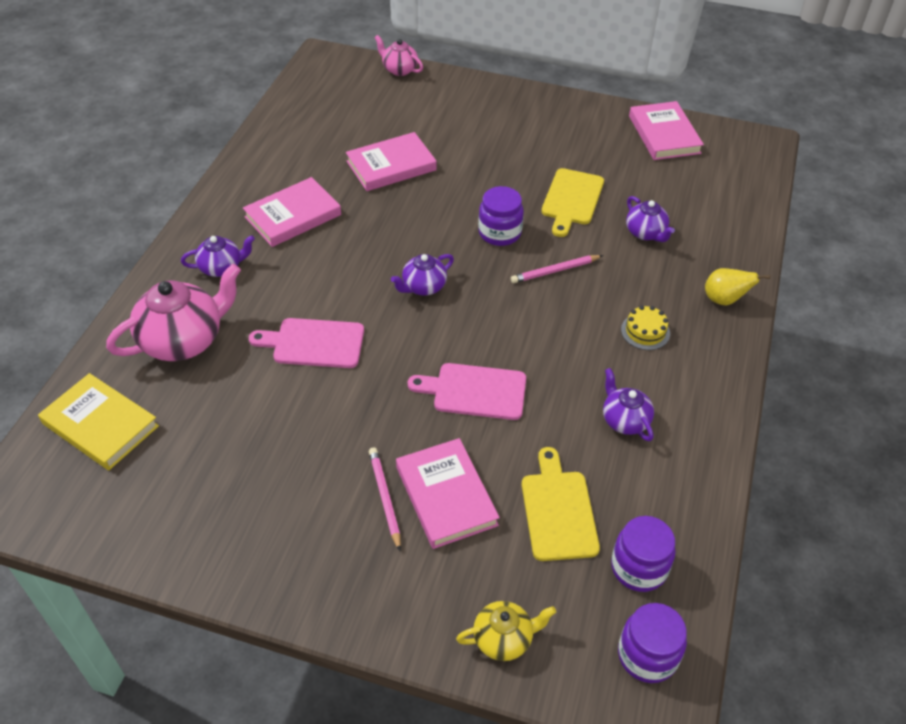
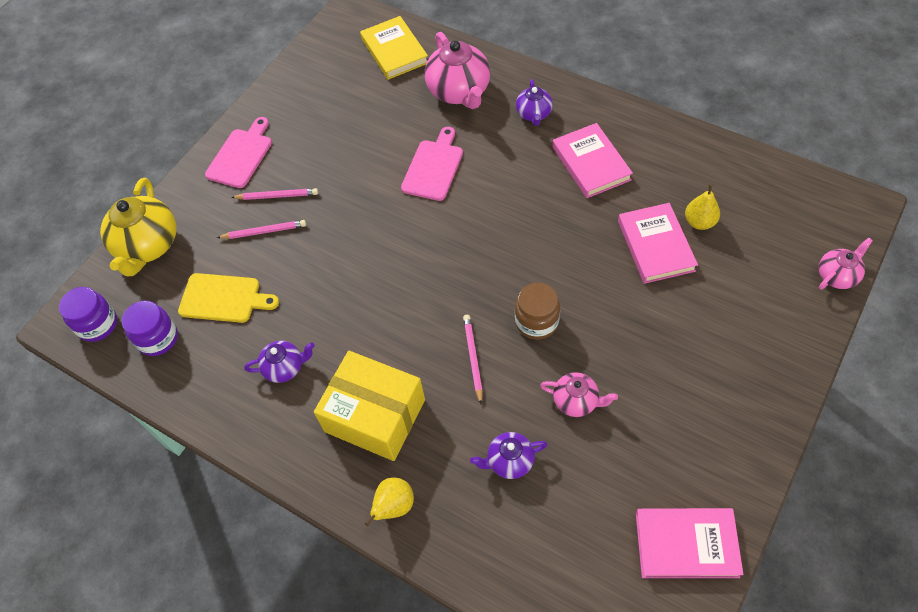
camera: 110 degrees right, 10 degrees up
yellow book [38,373,159,470] -> yellow book turned 75 degrees counterclockwise [360,16,428,80]
purple teapot [391,254,454,296] -> none
pink book [396,438,500,549] -> pink pencil [217,220,306,239]
pink cutting board [408,363,526,420] -> pink cutting board moved to [205,117,272,188]
yellow teapot [456,601,556,661] -> yellow teapot [100,178,177,276], size x1.82
purple jar [478,186,524,246] -> brown jar [515,283,560,340]
yellow cutting board [541,168,604,237] -> pink teapot [540,372,618,417]
yellow cake [621,305,670,350] -> yellow box [314,351,425,461]
none -> yellow pear [685,184,720,230]

